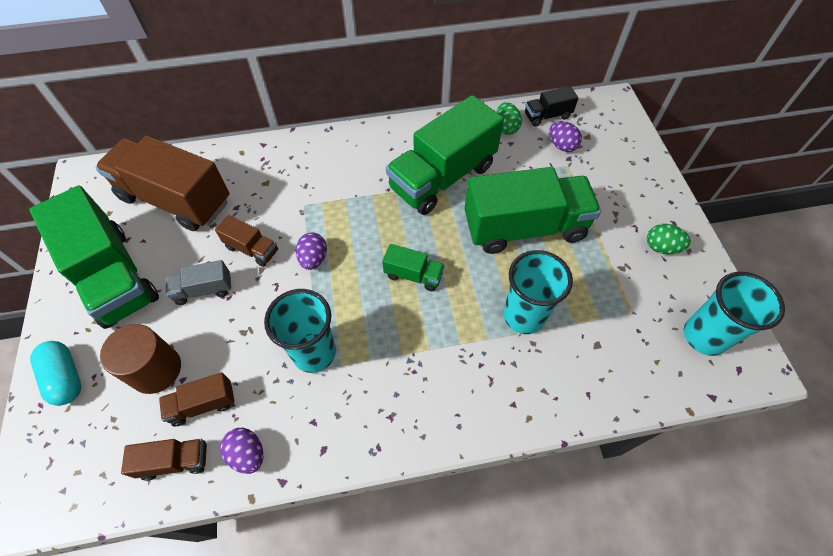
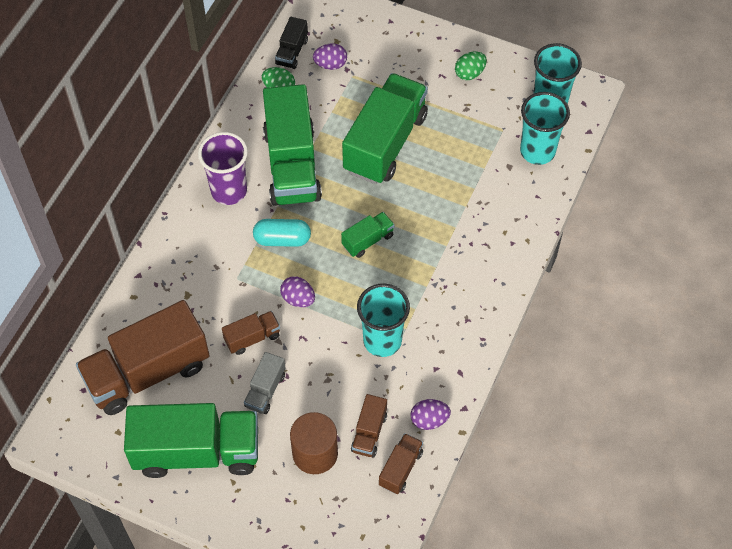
camera: 55 degrees left, 0 degrees up
turquoise capsule [30,341,81,406] -> turquoise capsule moved to [253,219,311,247]
turquoise cup [503,250,573,334] -> turquoise cup moved to [520,92,570,165]
none -> purple cup [198,132,248,205]

